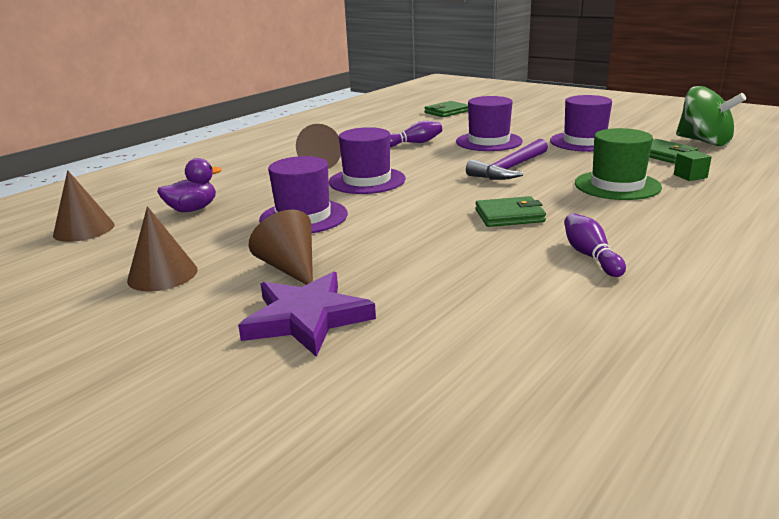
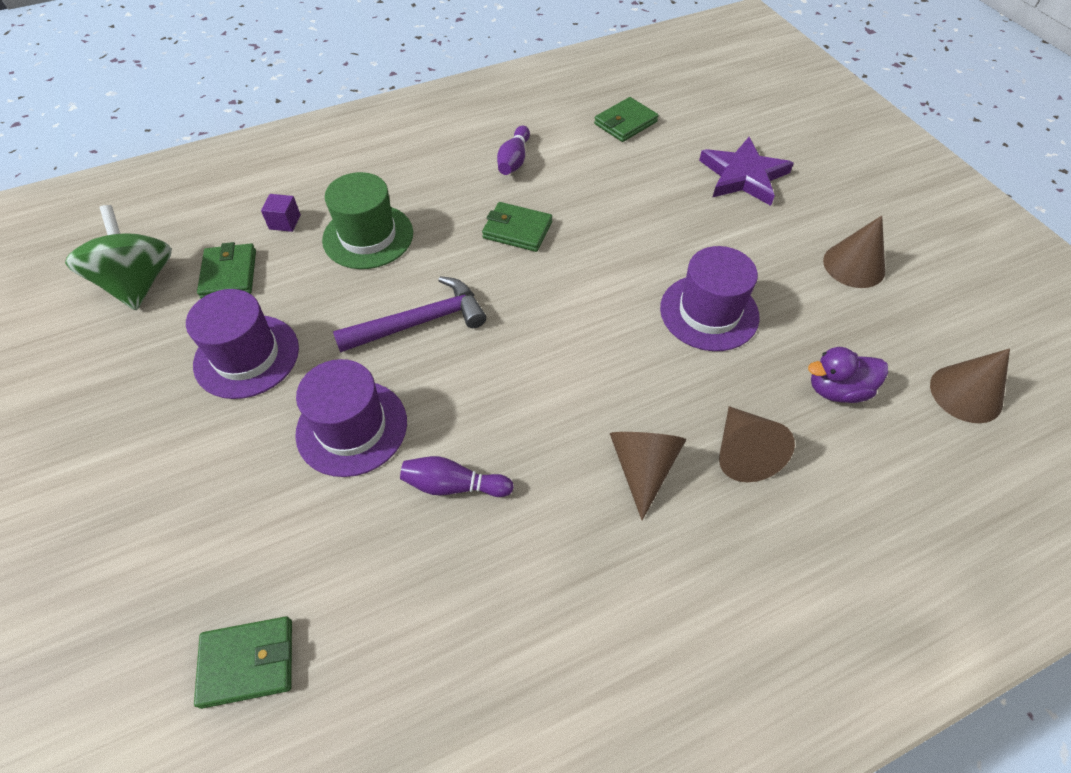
camera: 155 degrees left, 30 degrees up
brown cone [249,210,313,285] -> brown cone moved to [719,406,795,482]
purple hat [329,127,406,194] -> none
green cube [674,150,712,181] -> purple cube [261,194,301,232]
none -> green wallet [594,97,659,142]

